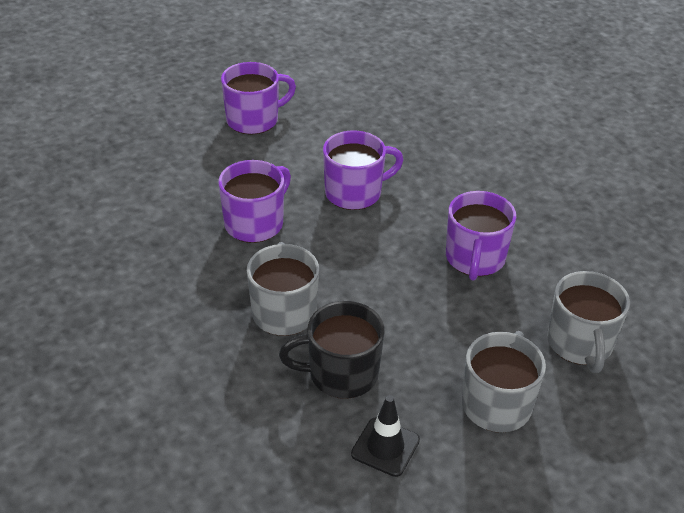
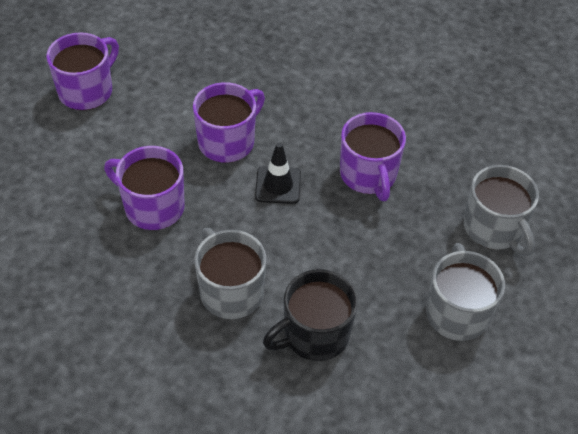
camera: 25 degrees left, 10 degrees up
purple mug [218,160,291,243] -> purple mug turned 75 degrees counterclockwise [104,146,185,230]
black traffic cone [351,395,420,477] -> black traffic cone moved to [255,142,301,204]

